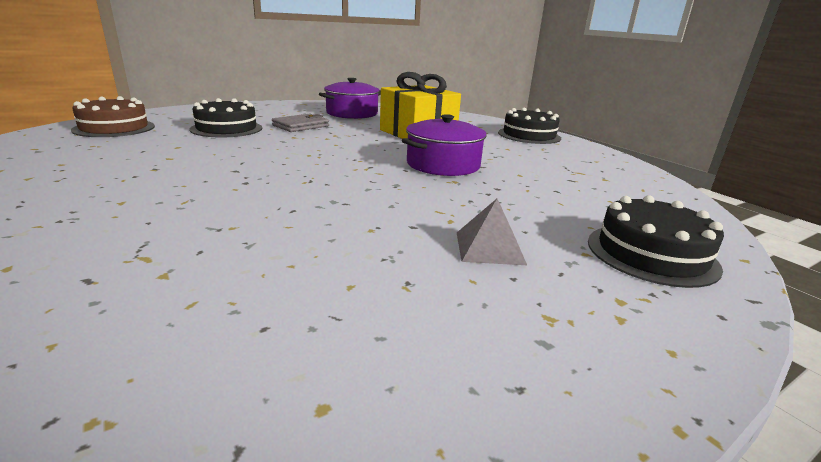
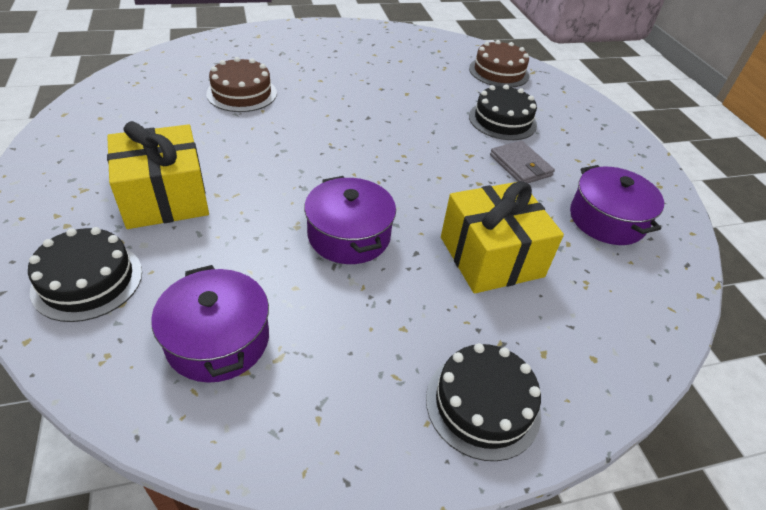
camera: 105 degrees right, 20 degrees up
grey pyramid [457,199,527,265] -> yellow gift [107,121,209,229]
none -> purple pot [151,265,269,383]
none -> brown cake [206,57,277,112]

